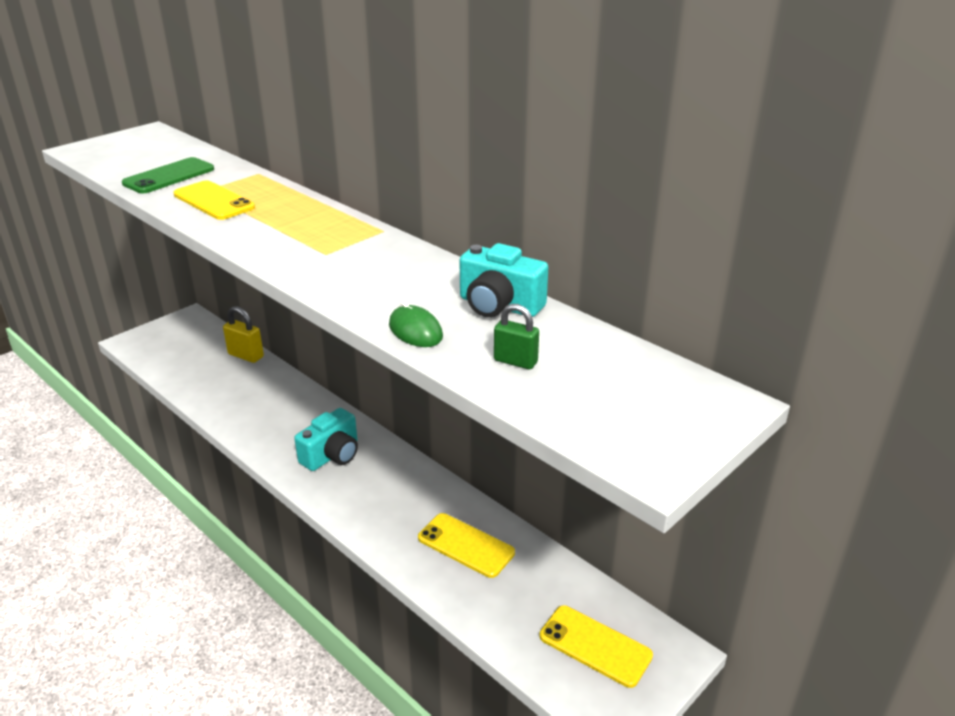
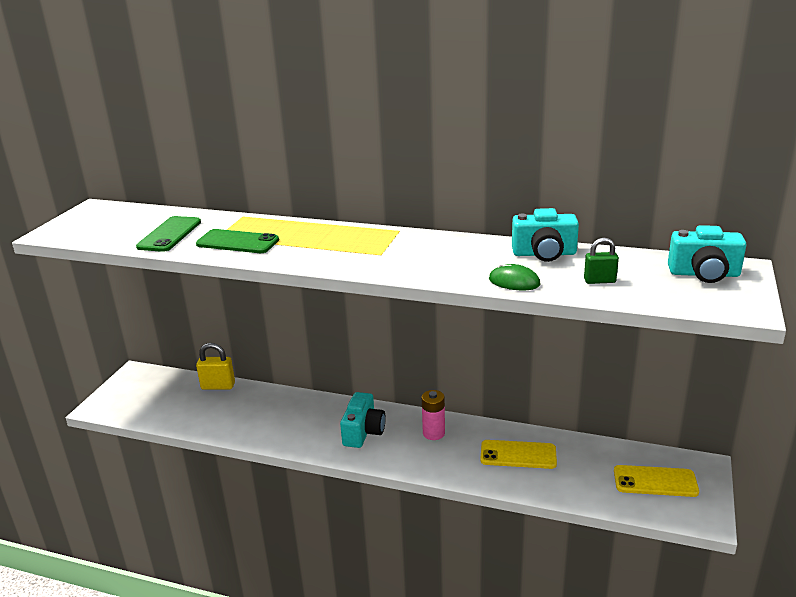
camera: 25 degrees left, 5 degrees down
yellow phone [173,180,255,220] -> green phone [196,229,279,253]
none -> pink battery [422,390,445,440]
none -> turquoise camera [668,225,746,283]

